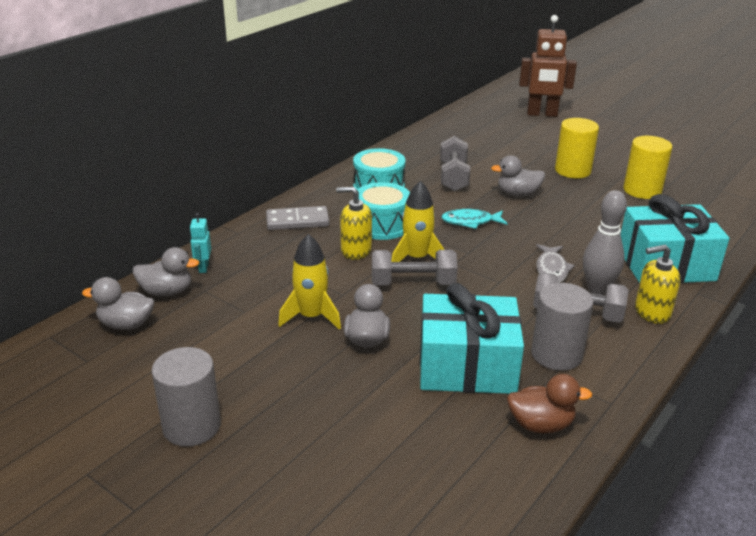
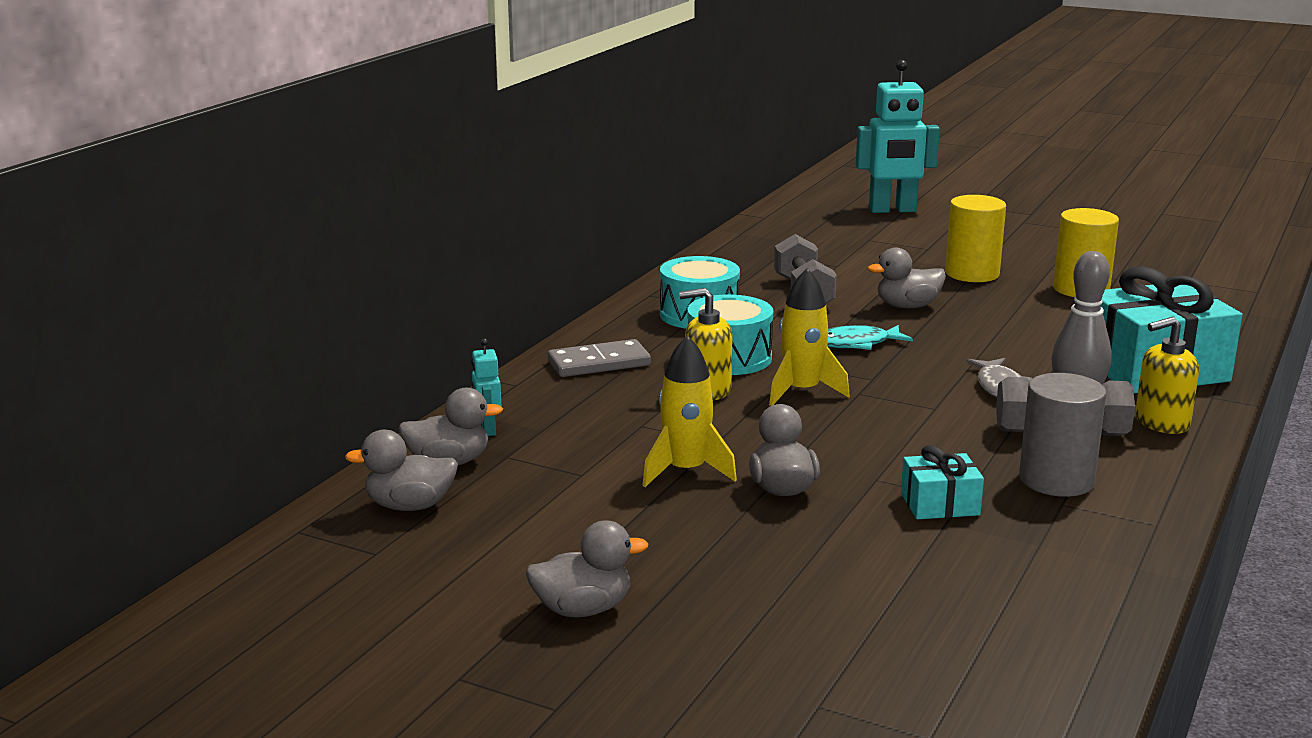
camera: 10 degrees left, 10 degrees down
grey cylinder [152,347,221,447] -> grey duck [526,520,648,617]
grey dumbbell [372,250,458,285] -> none
turquoise gift [420,283,524,394] -> turquoise gift [901,445,984,519], size x0.48
brown duck [507,374,592,433] -> none
brown robot [519,15,577,117] -> turquoise robot [856,60,940,213]

